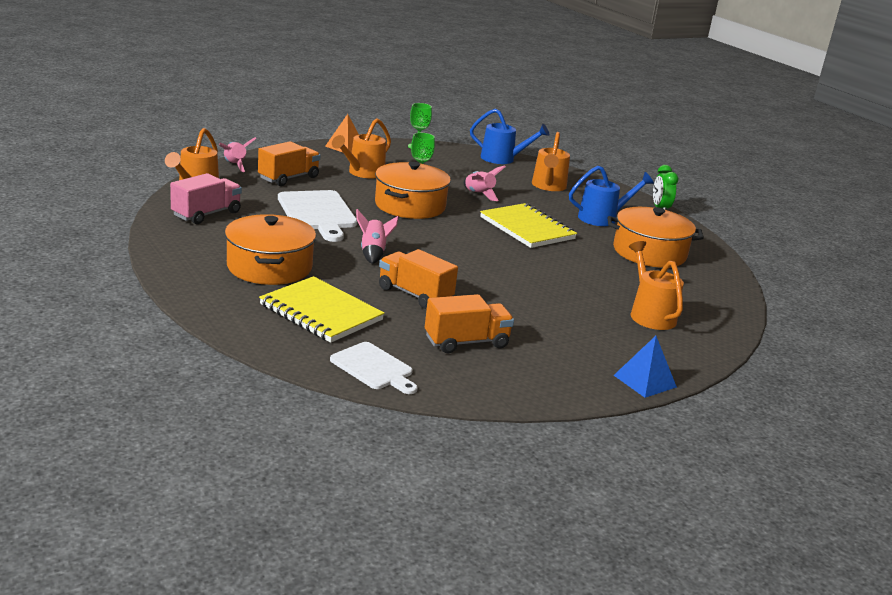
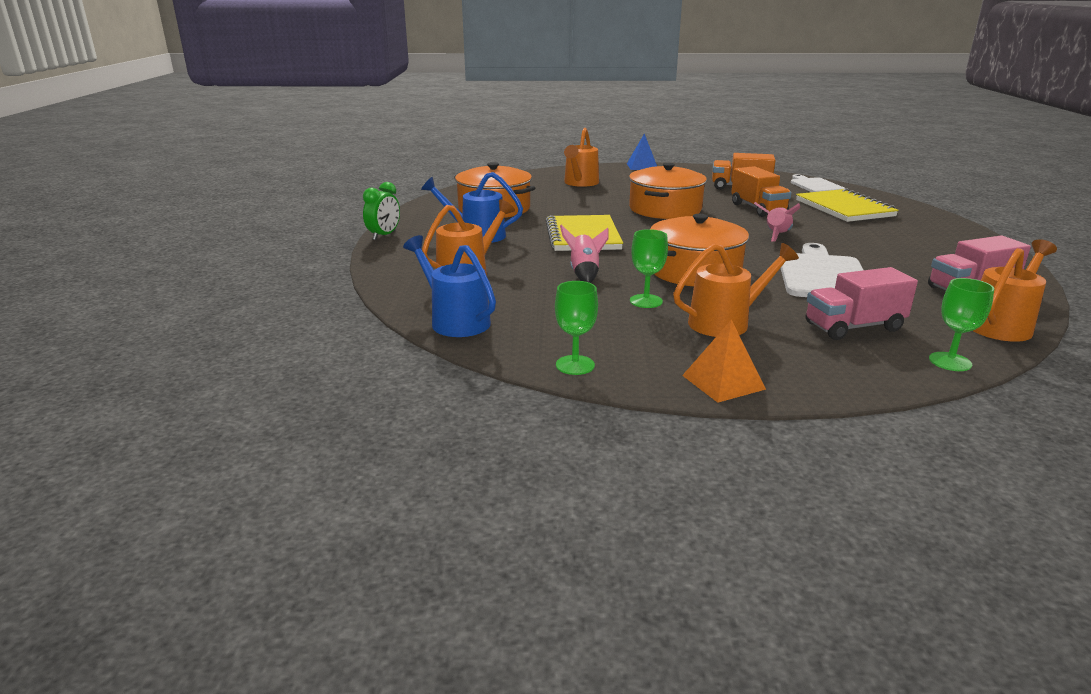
camera: 145 degrees left, 0 degrees up
pink rocket [219,137,257,172] -> green goblet [929,278,994,371]
orange pot [225,214,316,285] -> orange pot moved to [629,163,707,219]
orange truck [258,141,320,186] -> pink truck [806,267,918,340]

